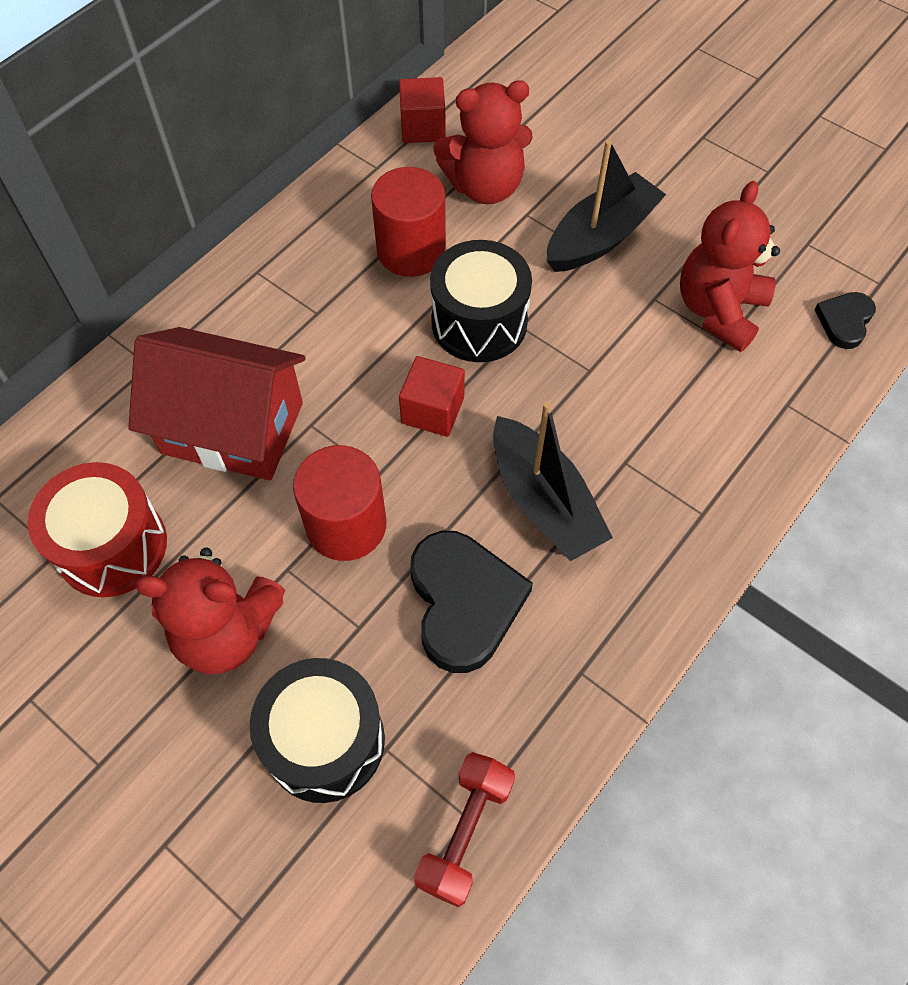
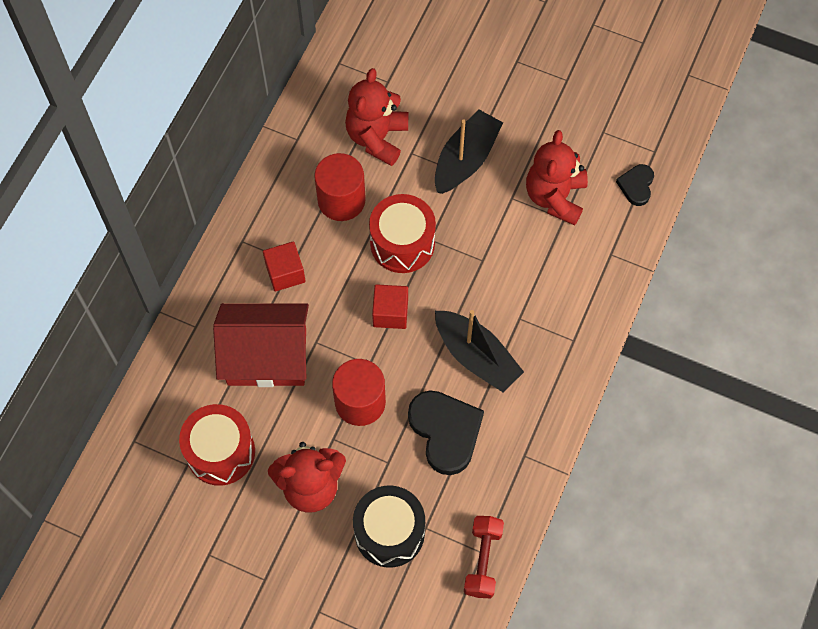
camera: 15 degrees left, 5 degrees up
red cube [399,77,446,143] -> red cube moved to [263,241,306,291]
black drum [430,240,532,362] -> red drum [369,194,436,273]
red teddy bear [433,80,533,204] -> red teddy bear turned 135 degrees clockwise [345,68,408,166]

